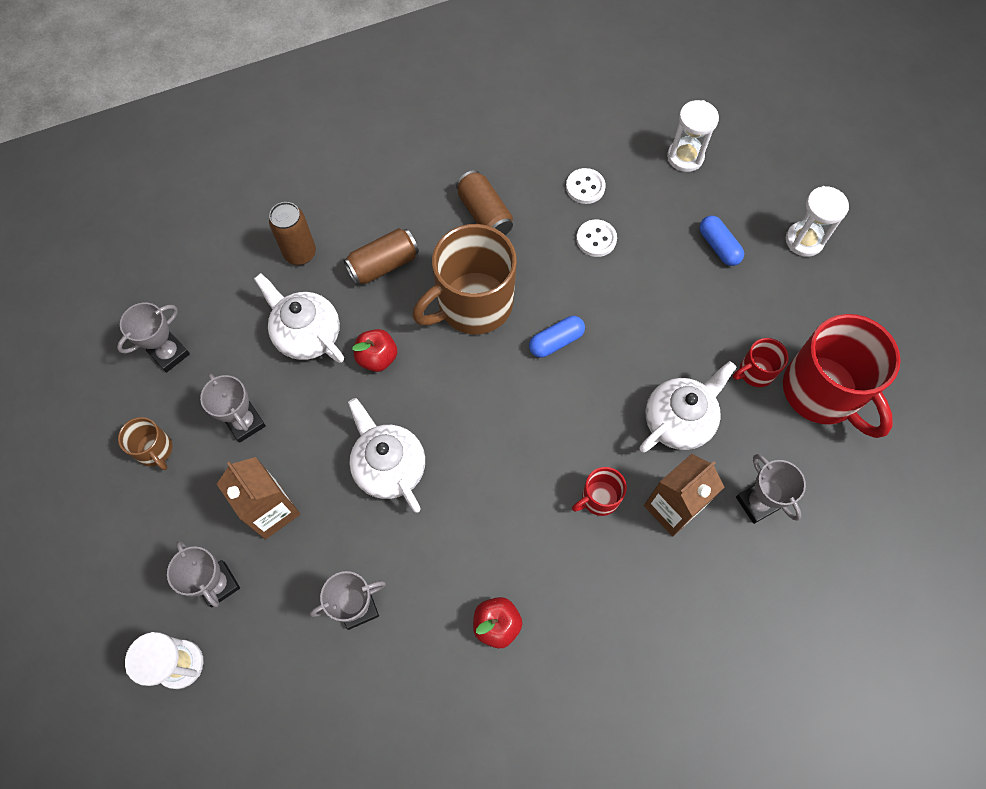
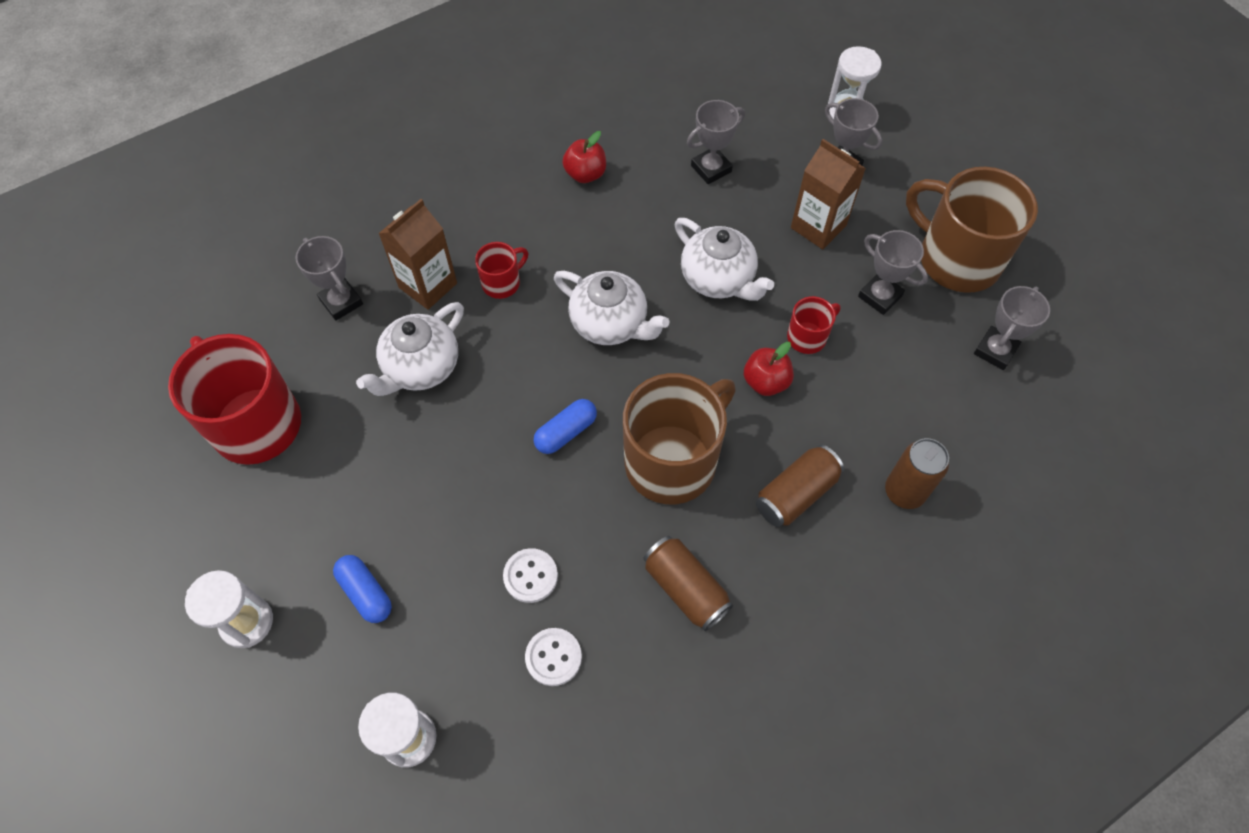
camera: 170 degrees right, 5 degrees down
brown mug [118,417,172,470] -> brown mug [906,167,1038,293], size x2.16
white teapot [254,273,344,363] -> white teapot moved to [554,271,670,345]
red mug [733,338,789,387] -> red mug moved to [787,296,840,354]

